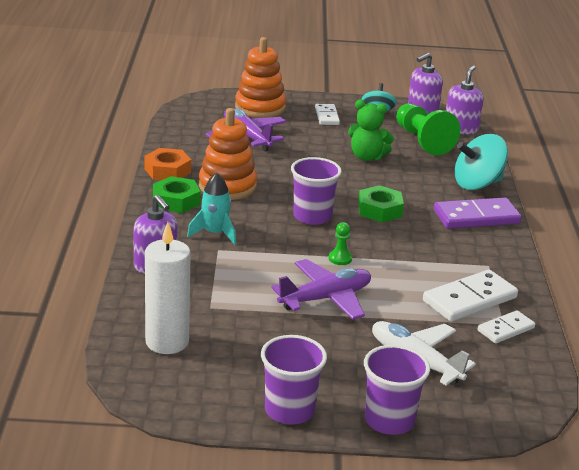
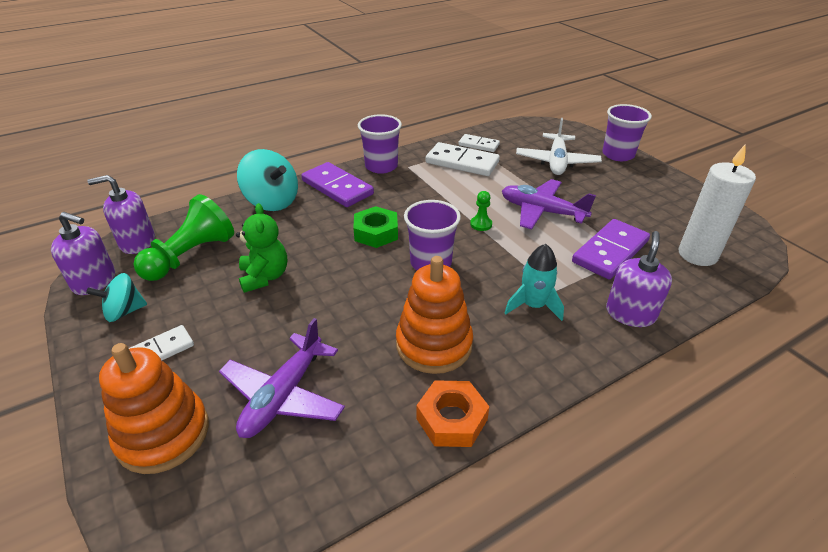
camera: 120 degrees left, 10 degrees up
green nut [153,176,200,213] -> none
purple cup [261,335,327,424] -> purple cup moved to [358,114,402,174]
none -> purple domino [572,219,650,279]

